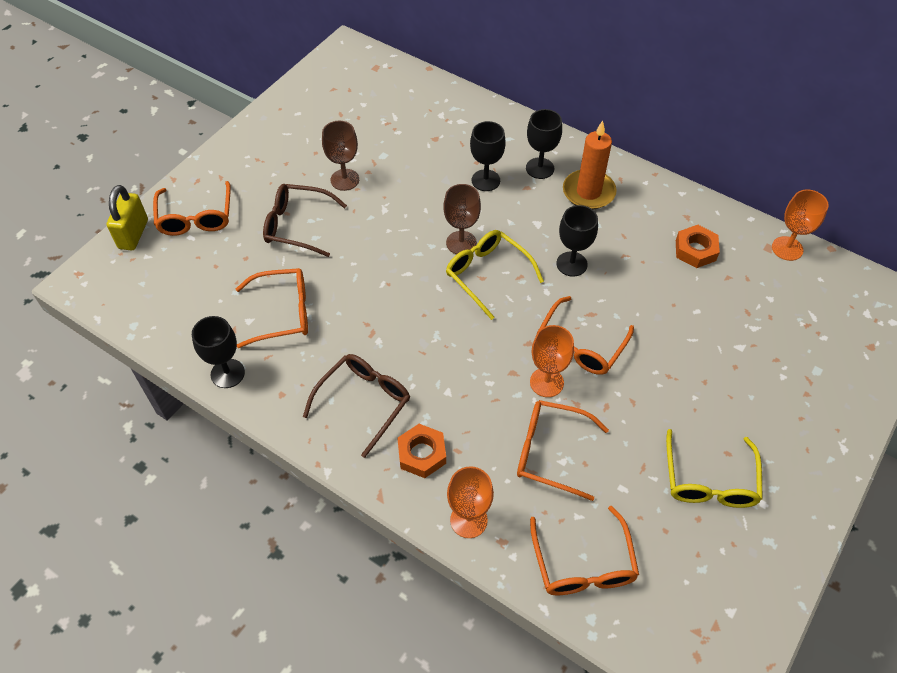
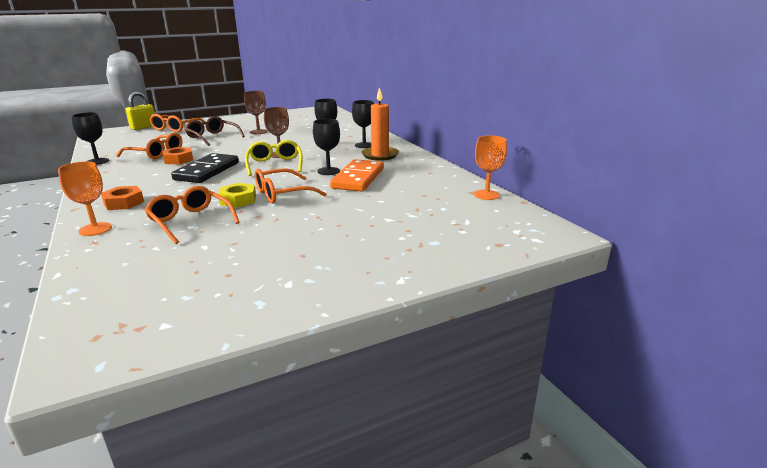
camera: 30 degrees right, 30 degrees down
brown glasses [303,354,410,458] -> none
orange goblet [530,325,574,397] -> yellow nut [218,183,256,208]
orange glasses [530,506,639,595] -> none
yellow glasses [666,429,763,508] -> none
orange nut [676,225,720,268] -> orange nut moved to [162,147,193,164]
none -> black domino [171,153,239,183]
none -> orange domino [330,159,384,191]

